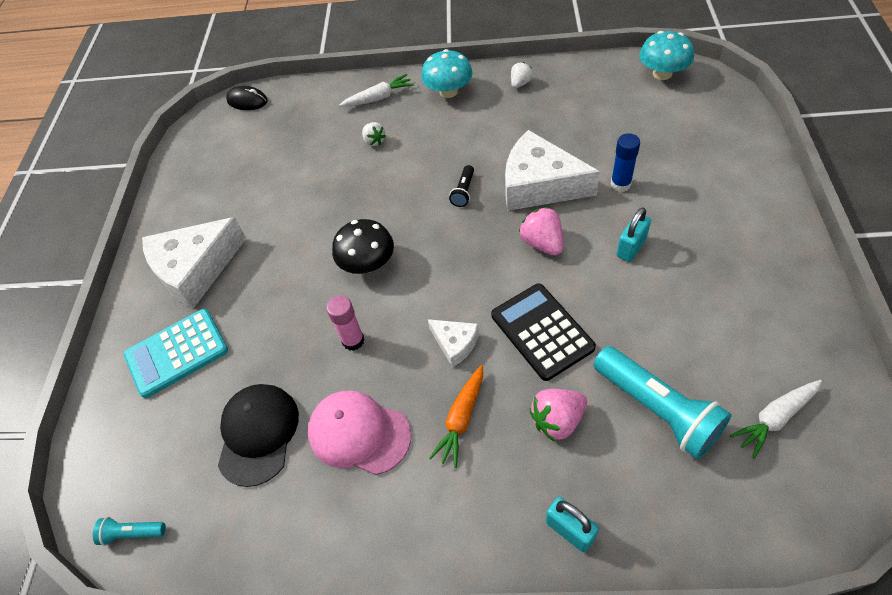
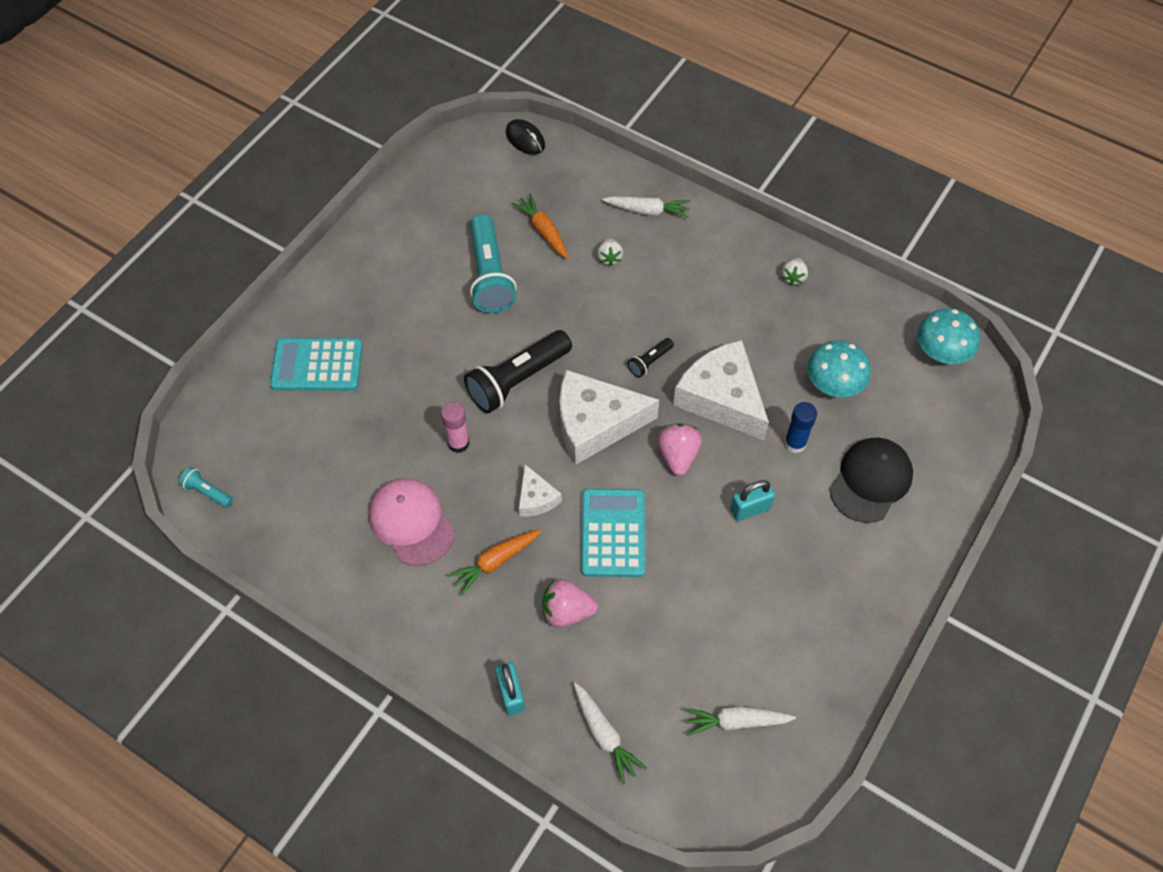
camera: 25 degrees right, 5 degrees up
white cheese [142,217,246,309] -> white cheese moved to [560,370,659,465]
black cap [218,384,299,487] -> black cap moved to [830,438,913,523]
black mushroom [332,219,394,274] -> black flashlight [464,330,572,413]
turquoise mushroom [421,49,473,98] -> turquoise mushroom moved to [807,340,871,398]
black calculator [491,284,596,381] -> turquoise calculator [581,489,646,577]
white strawberry [511,62,533,88] -> white strawberry turned 135 degrees clockwise [782,258,808,285]
turquoise flashlight [593,346,732,459] -> turquoise flashlight moved to [470,214,517,313]
none -> orange carrot [512,194,568,259]
none -> white carrot [574,683,647,784]

